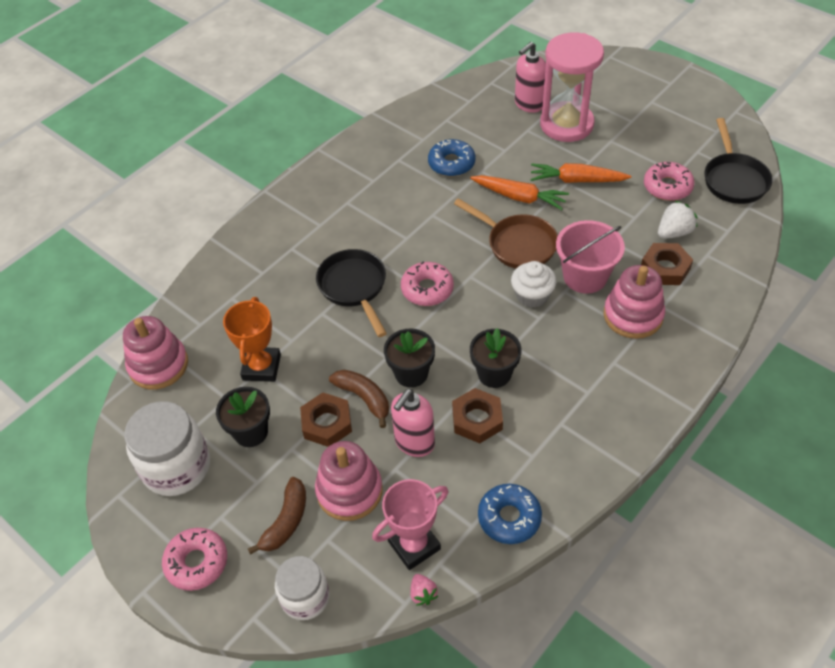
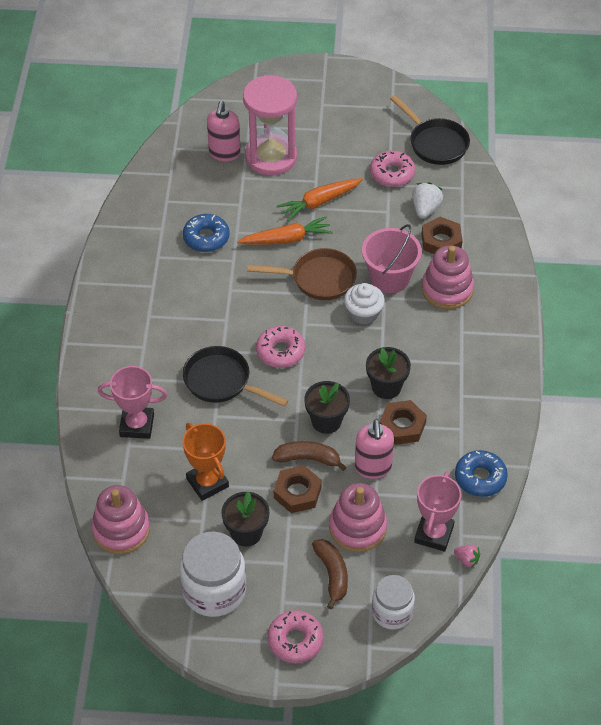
camera: 40 degrees left, 0 degrees up
none -> pink trophy [98,366,167,439]

